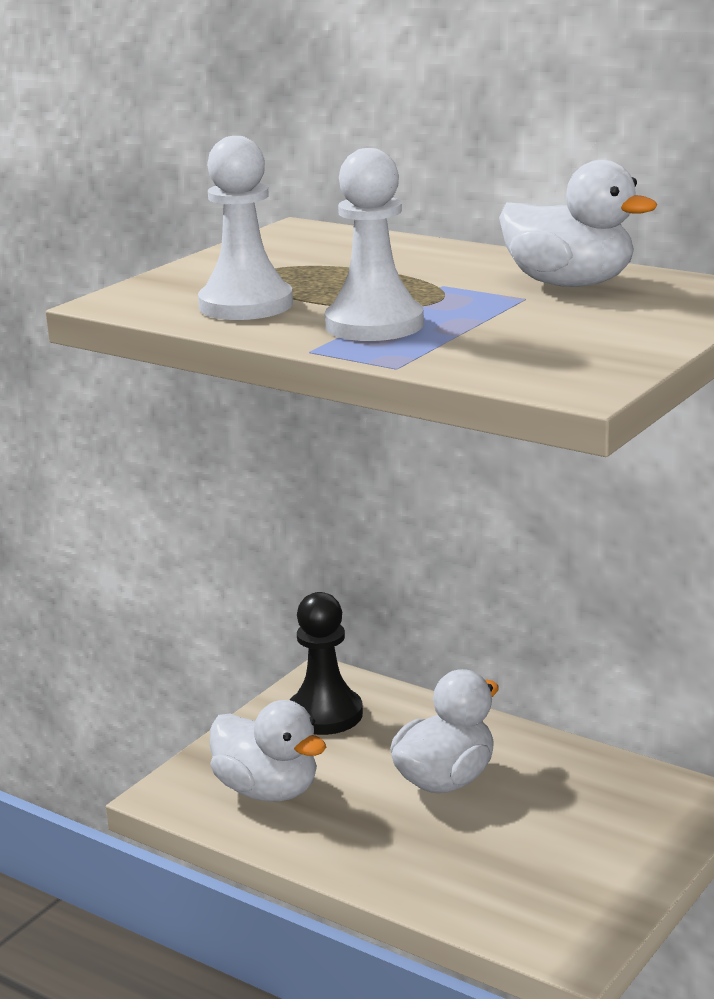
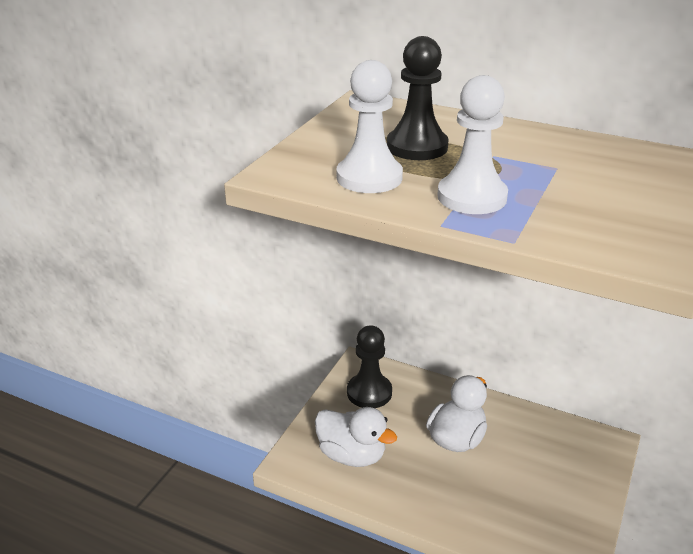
camera: 10 degrees left, 10 degrees up
white duck [499,160,657,287] -> none
none -> black pawn [387,36,448,160]

